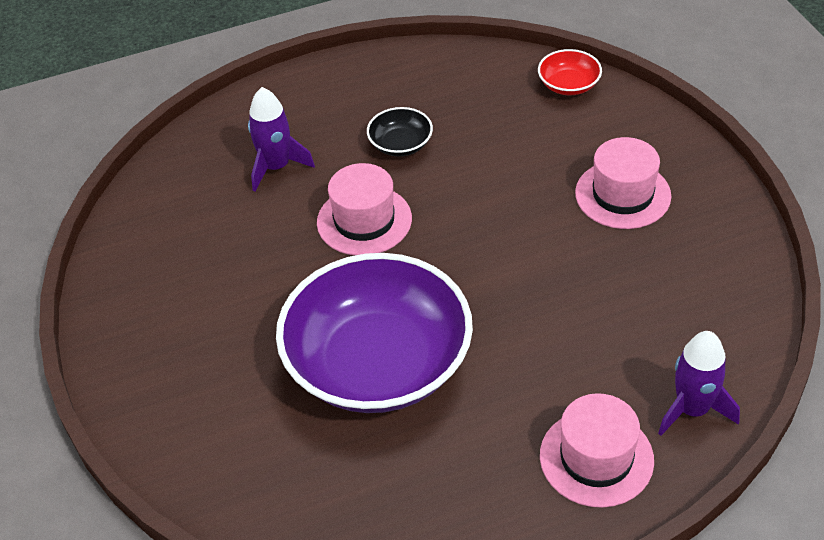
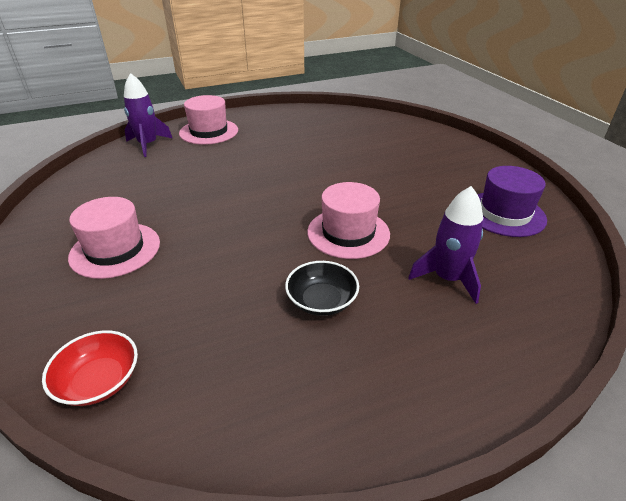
camera: 175 degrees right, 10 degrees down
purple bowl [276,253,473,413] -> none
none -> purple hat [478,166,547,237]

